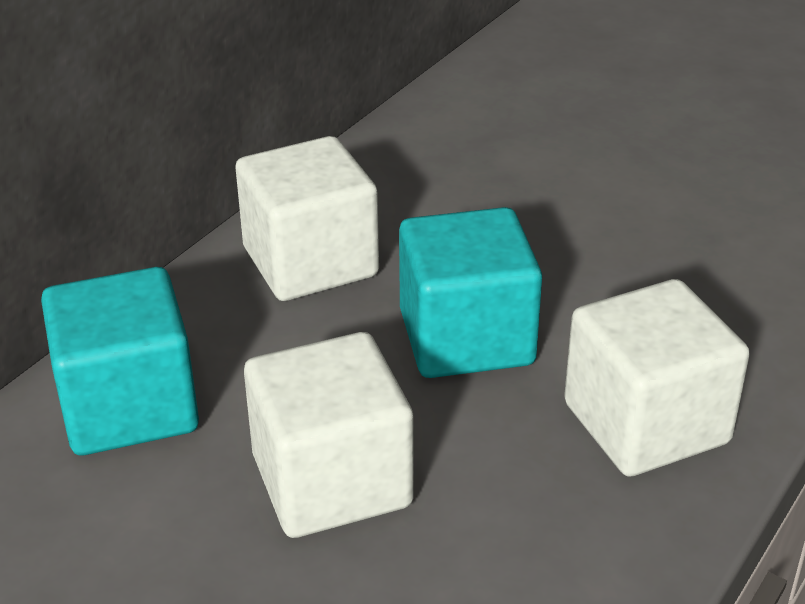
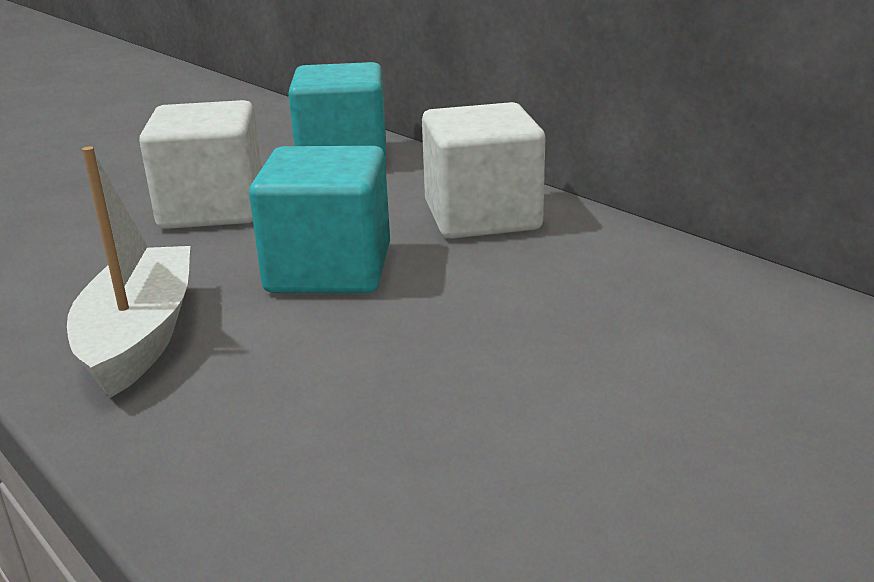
camera: 105 degrees right, 10 degrees down
white cube [564,279,750,477] -> white boat [67,146,190,398]

